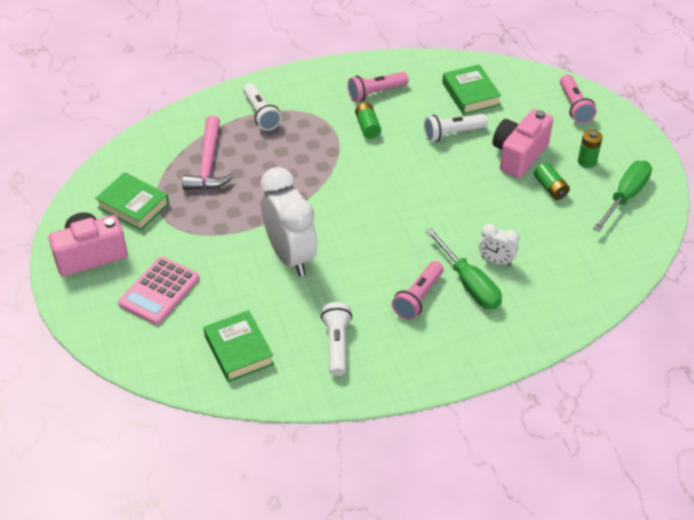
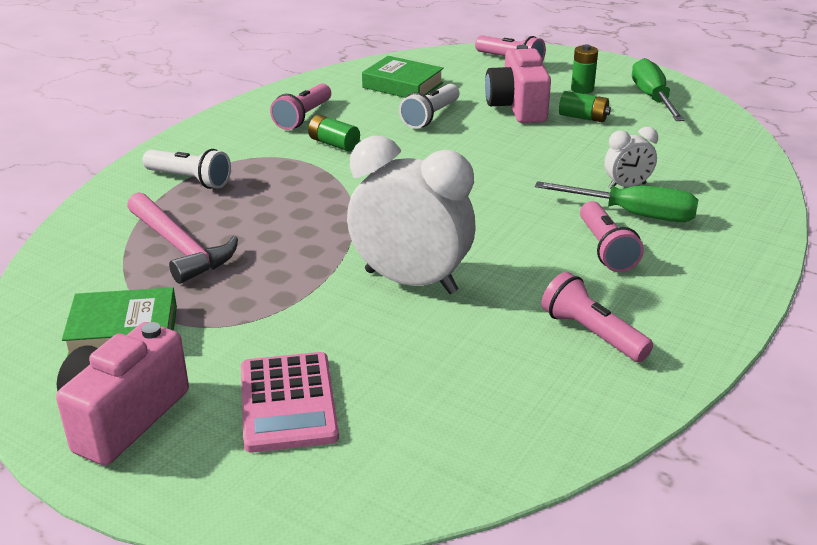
camera: 40 degrees left, 15 degrees down
green book [204,310,274,382] -> none
white flashlight [321,302,352,376] -> pink flashlight [541,272,653,362]

